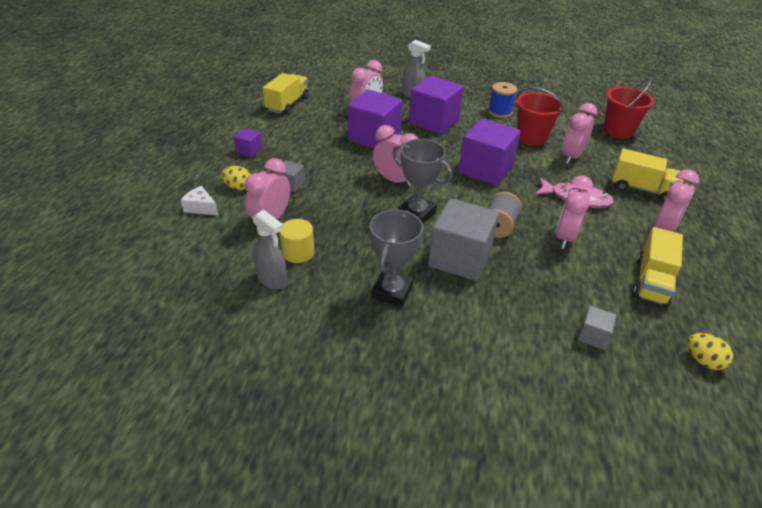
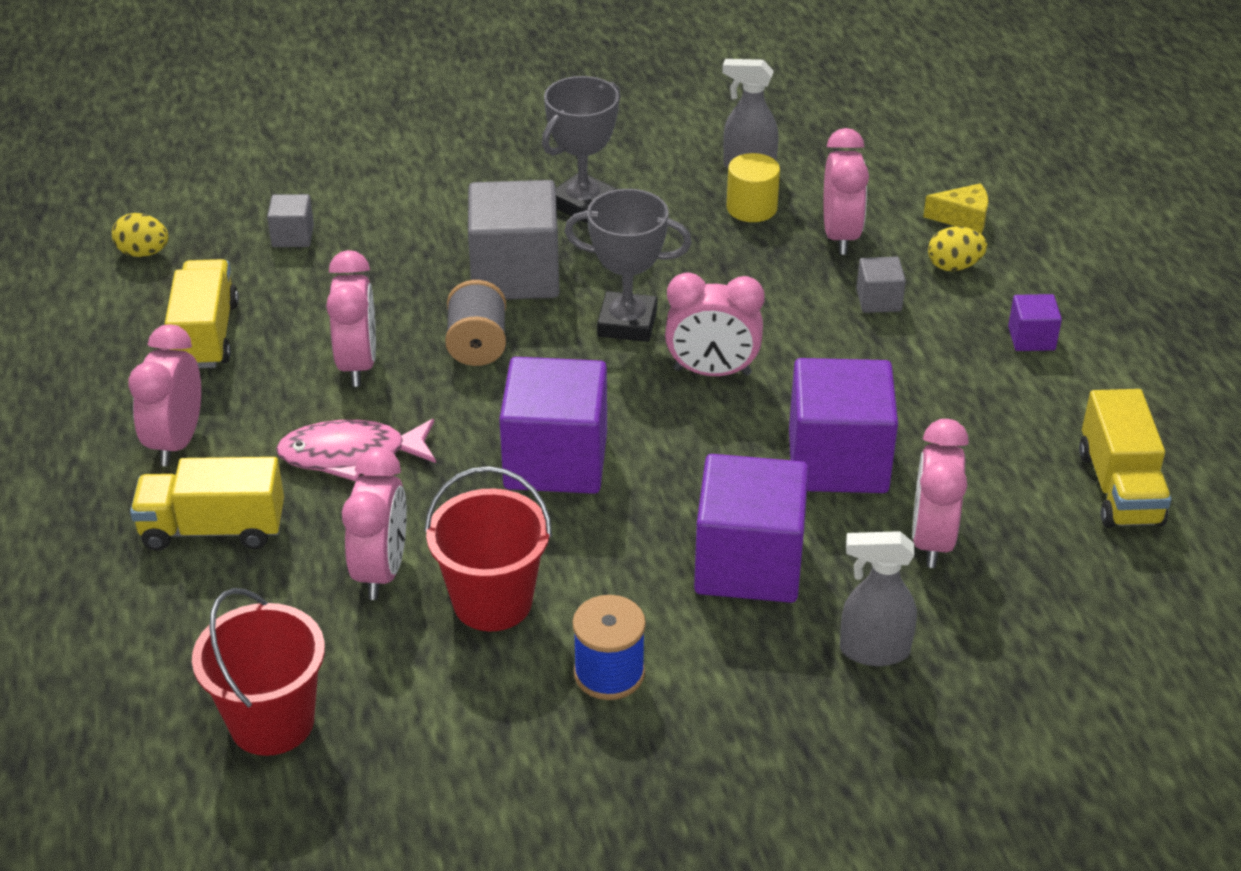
camera: 155 degrees right, 0 degrees up
white cheese [181,186,219,216] -> yellow cheese [923,183,988,234]
grey trophy [370,209,423,307] -> grey trophy turned 45 degrees clockwise [542,76,621,223]

